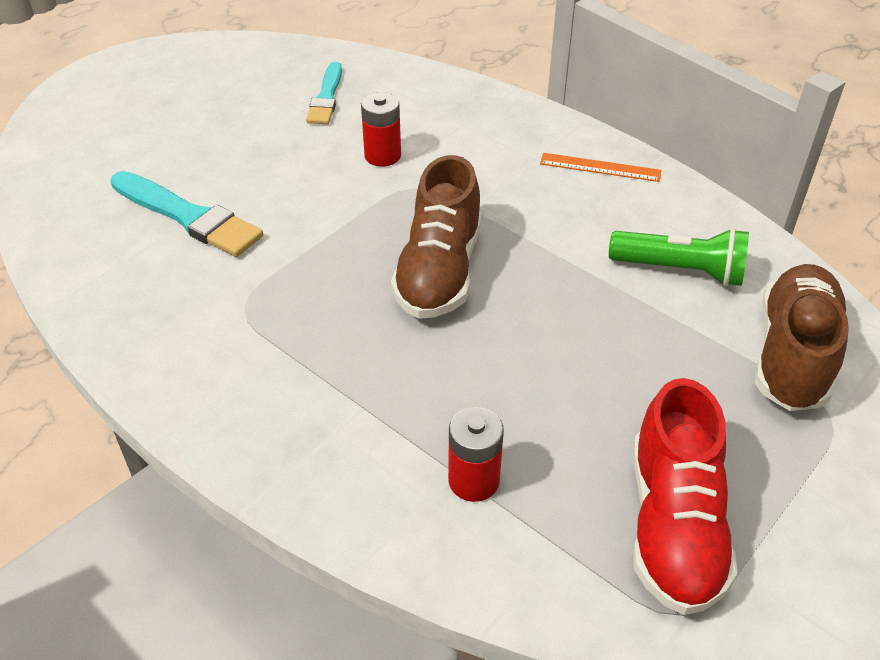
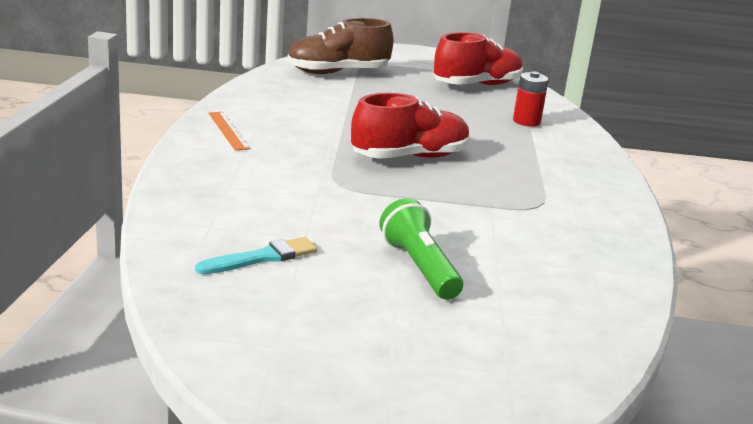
camera: 130 degrees left, 20 degrees down
turquoise brush [110,171,263,257] -> none
red battery [361,92,401,167] -> none
brown shoe [391,155,481,319] -> red shoe [351,93,470,159]
green flashlight [609,228,749,286] -> green flashlight moved to [379,198,463,300]

